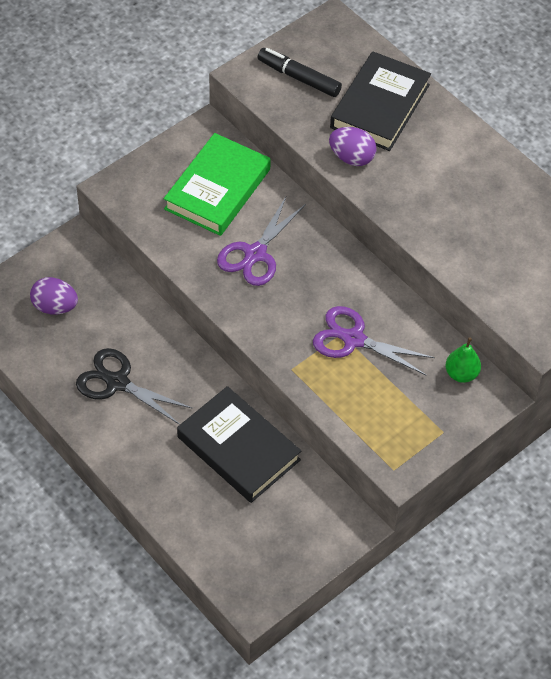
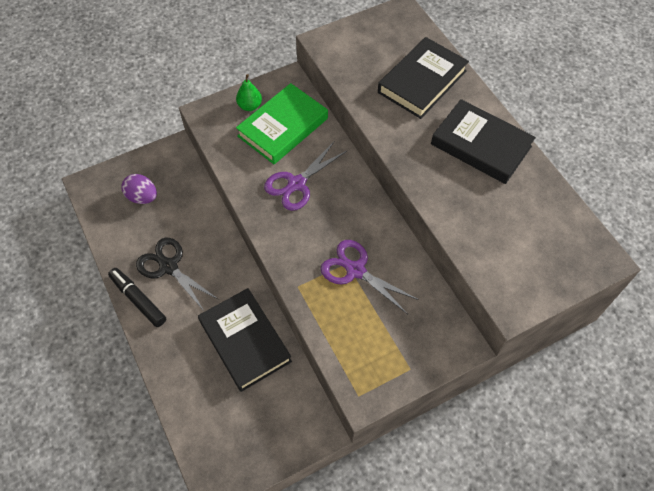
camera: 15 degrees right, 5 degrees up
black marker [258,48,342,97] -> black marker moved to [108,268,166,327]
purple egg [329,127,376,166] -> none
green pear [445,337,481,383] -> green pear moved to [236,74,262,111]
none -> black book [431,99,536,184]

